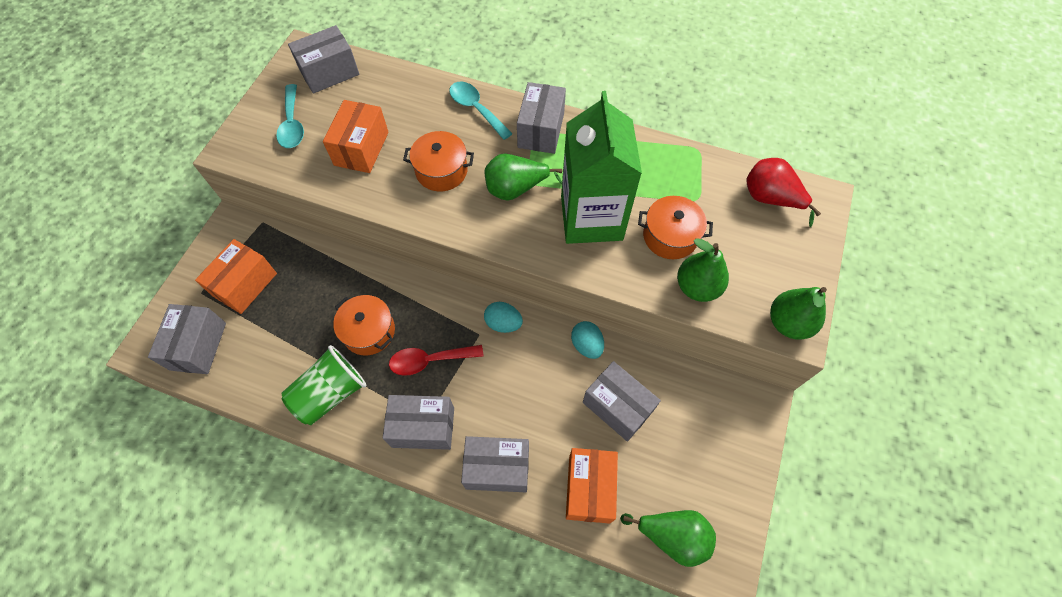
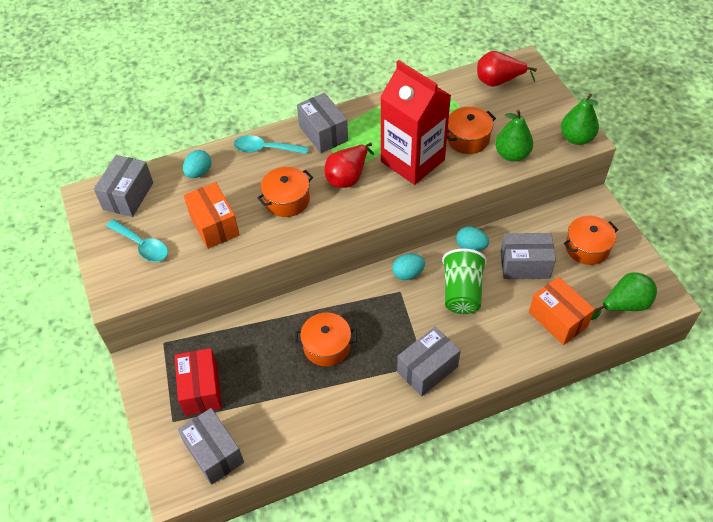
camera: 40 degrees left, 10 degrees down
orange box [195,239,277,314] -> red box [174,348,222,416]
green cup [281,345,366,425] -> green cup moved to [442,248,487,314]
red spoon [389,345,484,376] -> none
grey box [461,436,529,492] -> none
green pear [484,154,562,201] -> red pear [325,142,374,188]
green carton [561,91,642,244] -> red carton [380,60,451,185]
none -> turquoise egg [183,150,211,178]
none -> orange pot [564,216,618,265]

